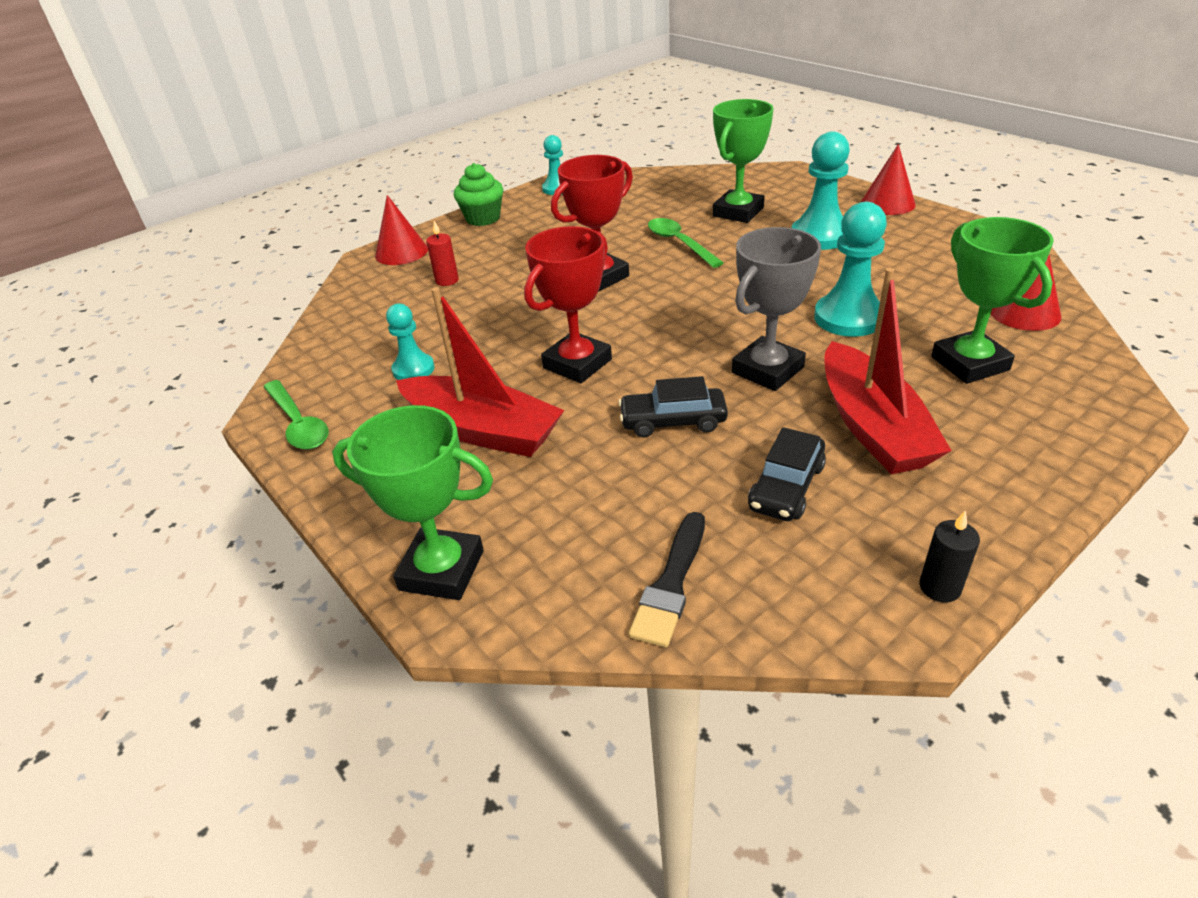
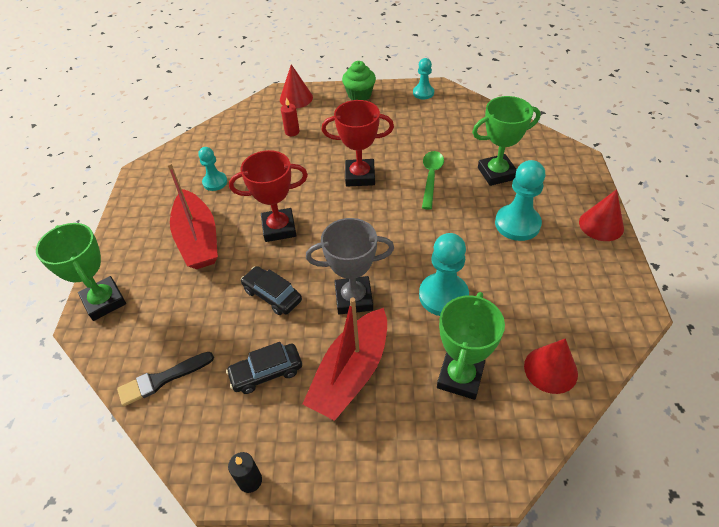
camera: 40 degrees right, 10 degrees up
green spoon [264,380,329,450] -> none

